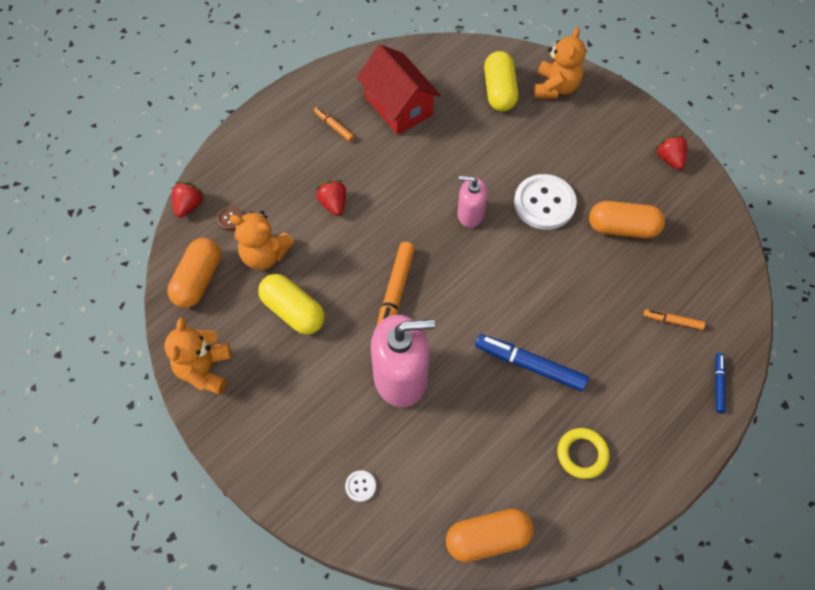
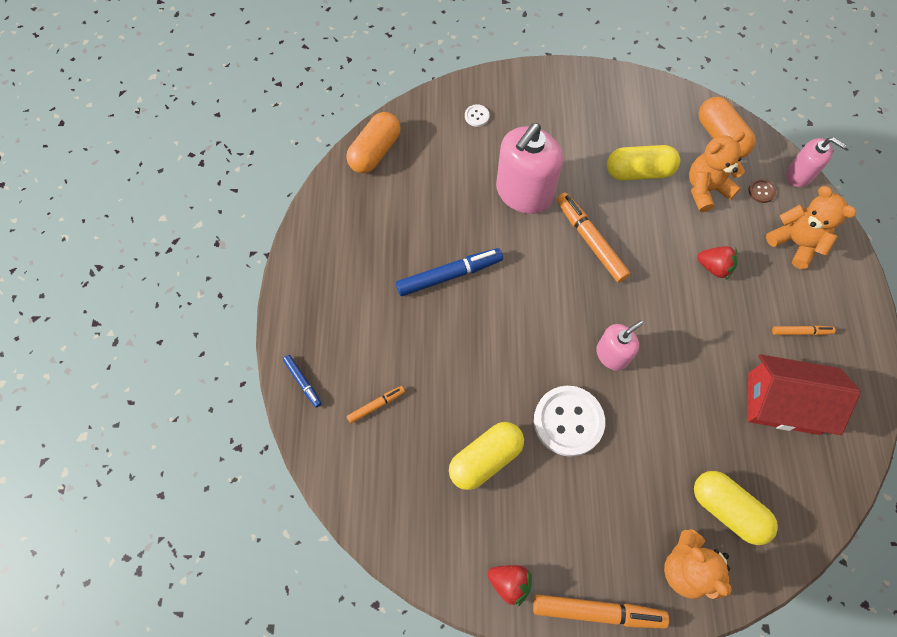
camera: 135 degrees right, 5 degrees up
orange teddy bear [164,318,231,394] -> orange teddy bear moved to [766,186,856,269]
red strawberry [172,181,205,218] -> pink soap dispenser [786,137,846,188]
yellow ring [557,428,610,479] -> none
orange capsule [589,201,665,238] -> yellow capsule [449,422,524,490]
none -> orange marker [533,594,669,629]

